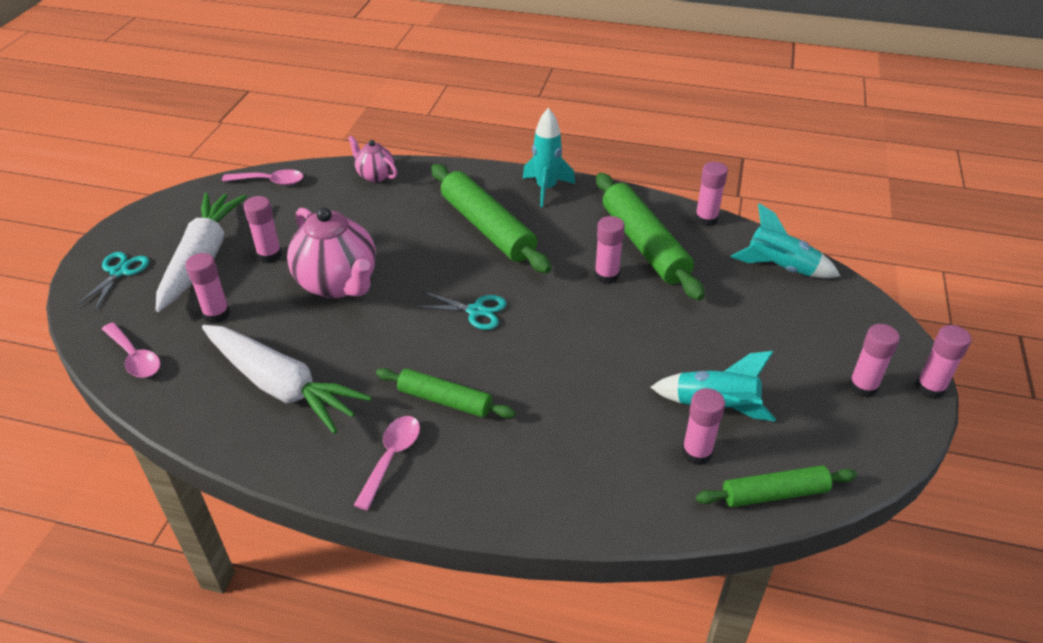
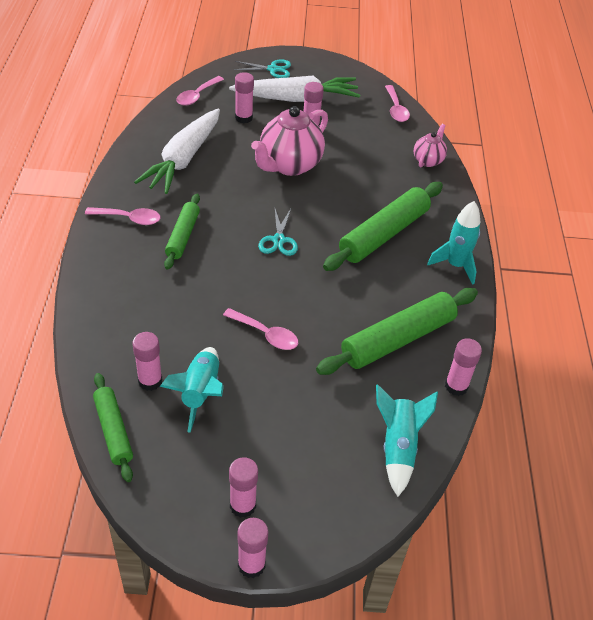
camera: 75 degrees right, 5 degrees up
pink glue stick [595,216,625,284] -> none
none -> pink spoon [223,308,298,350]

